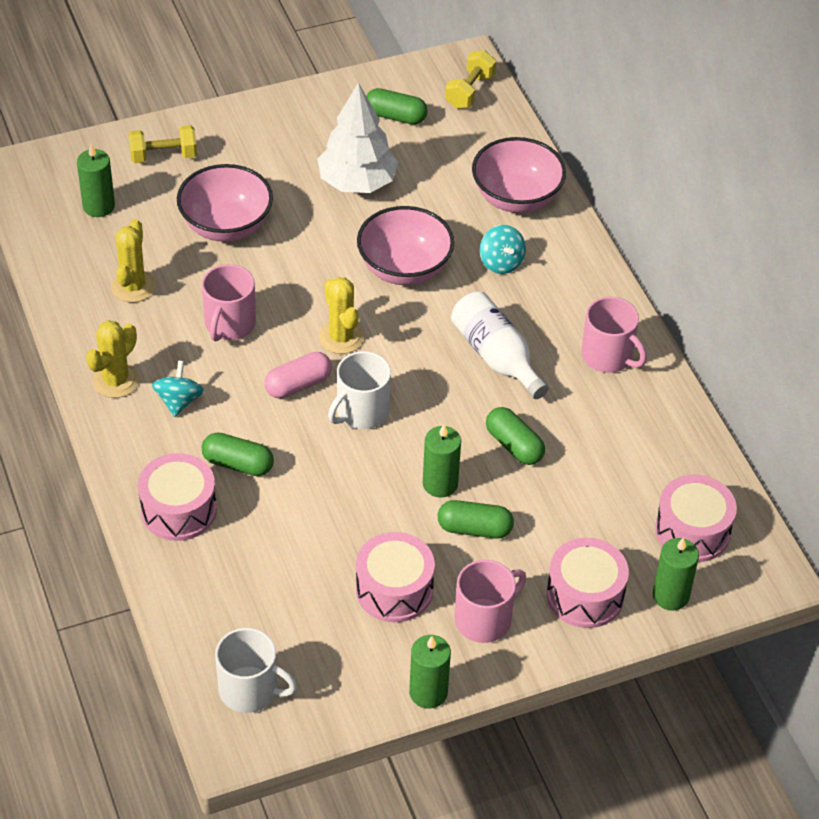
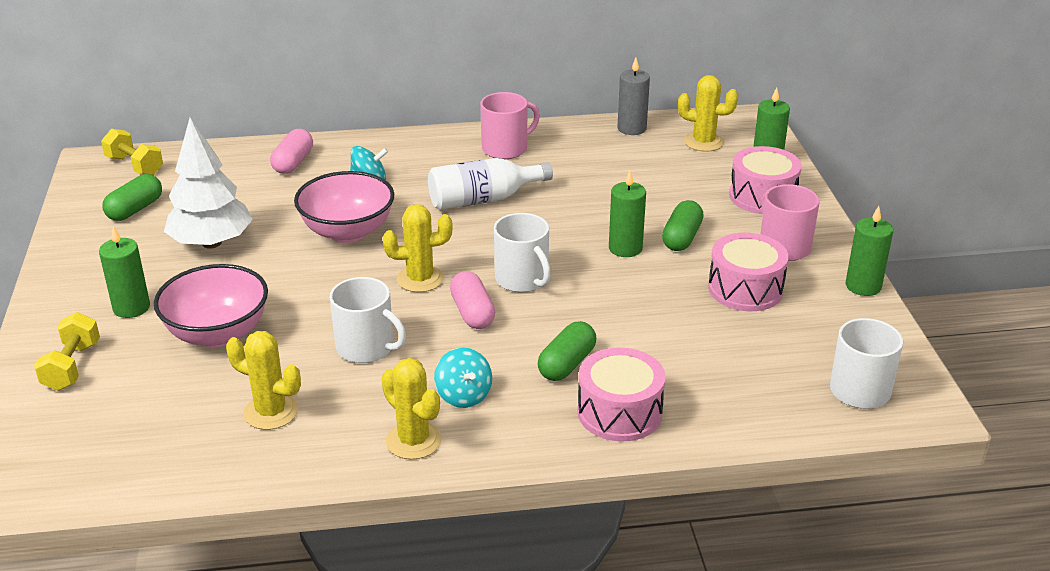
camera: 75 degrees left, 15 degrees down
green candle [77,144,115,217] -> green candle moved to [99,226,150,318]
turquoise spinning top [152,361,204,417] -> turquoise spinning top turned 135 degrees counterclockwise [434,348,492,408]
pink mug [202,264,256,341] -> white mug [330,277,406,363]
pink bowl [472,137,566,213] -> pink capsule [270,129,313,174]
green capsule [486,407,545,465] -> none
pink drum [655,475,737,562] -> yellow cactus [678,75,738,152]
none -> grey candle [617,58,650,135]

